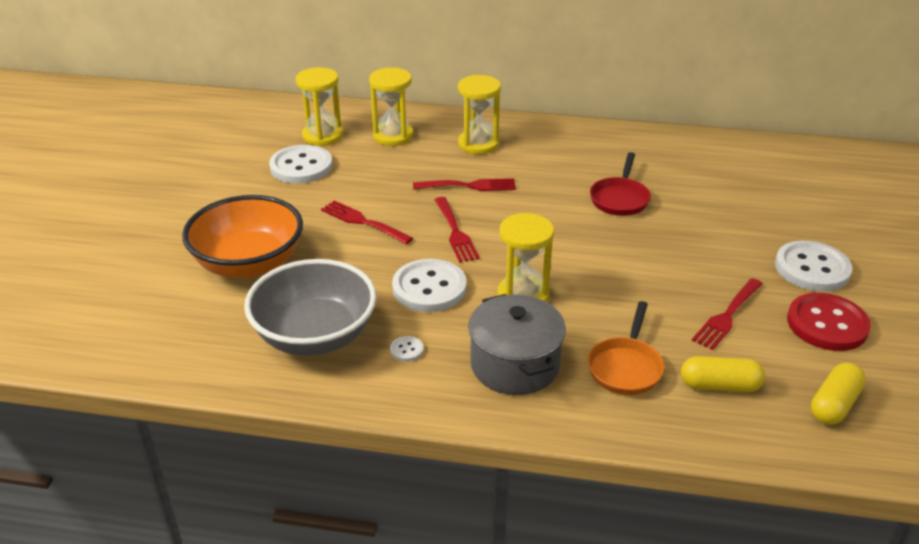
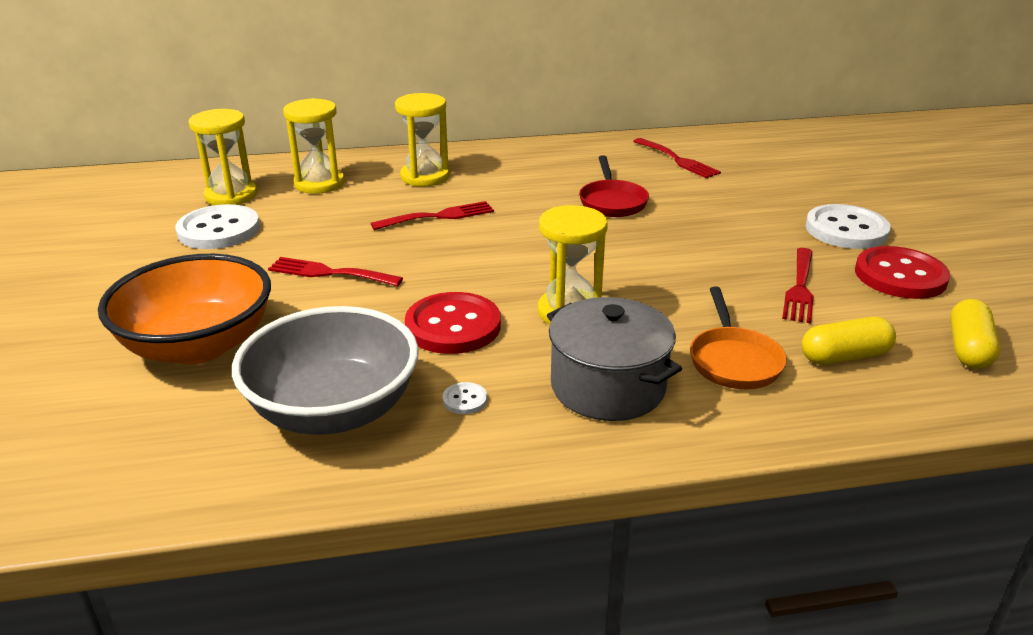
camera: 20 degrees left, 5 degrees down
white button [392,259,467,312] -> red button [405,292,501,354]
red fork [434,197,480,263] -> red fork moved to [633,138,721,178]

